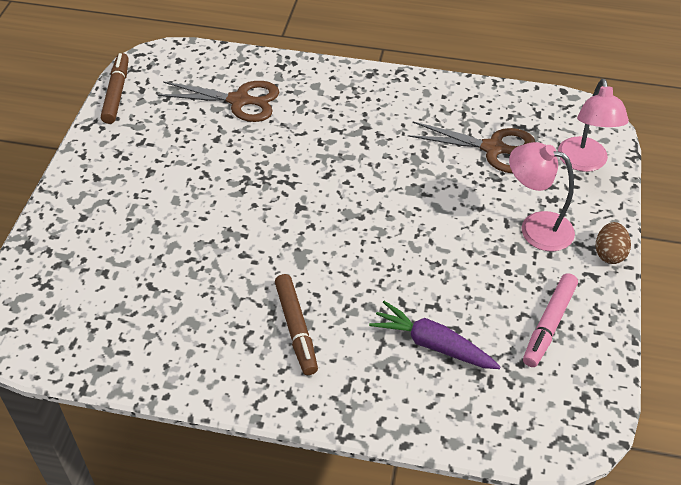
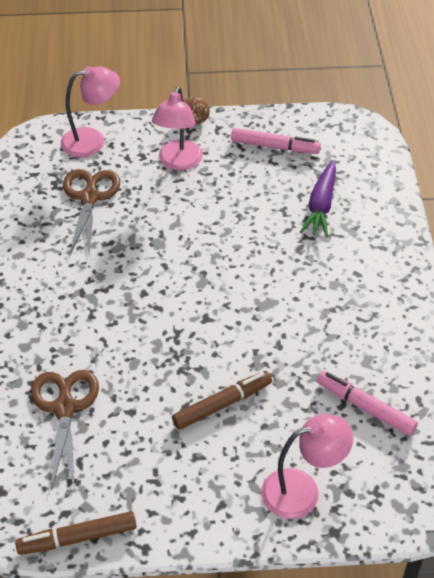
camera: 105 degrees left, 0 degrees up
brown marker [275,274,318,375] -> brown marker moved to [172,371,272,430]
none -> pink lamp [261,414,353,519]
none -> pink marker [317,371,418,436]

